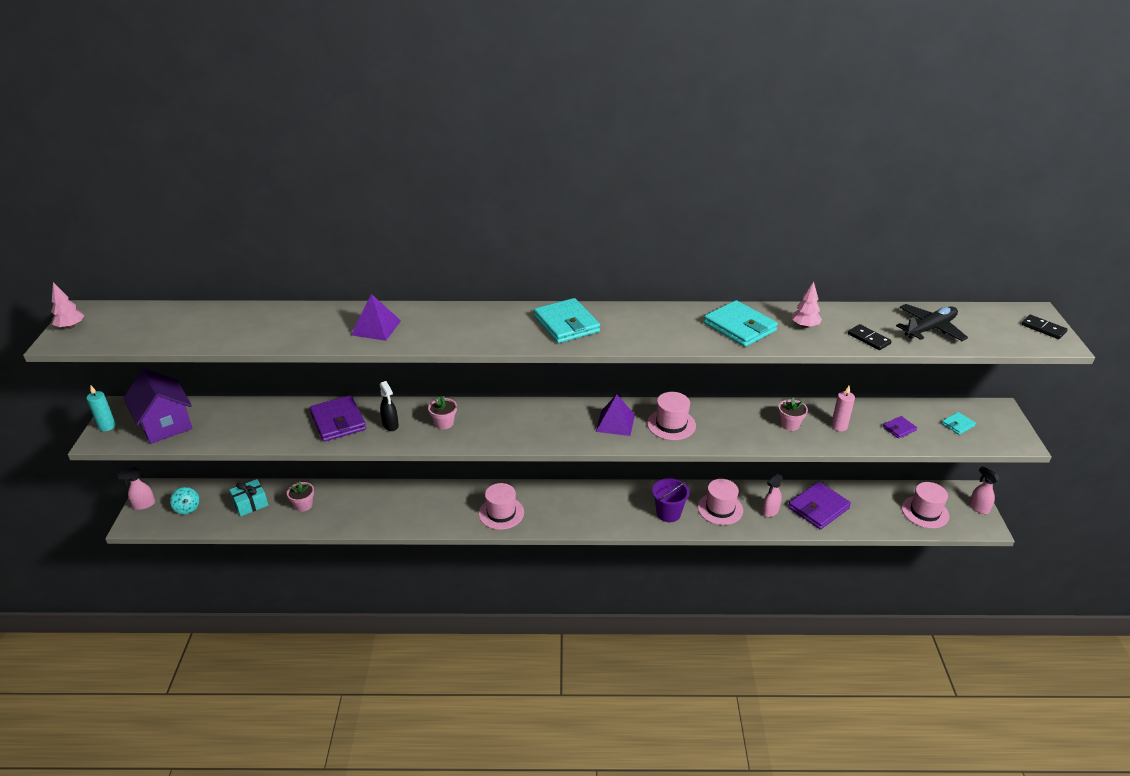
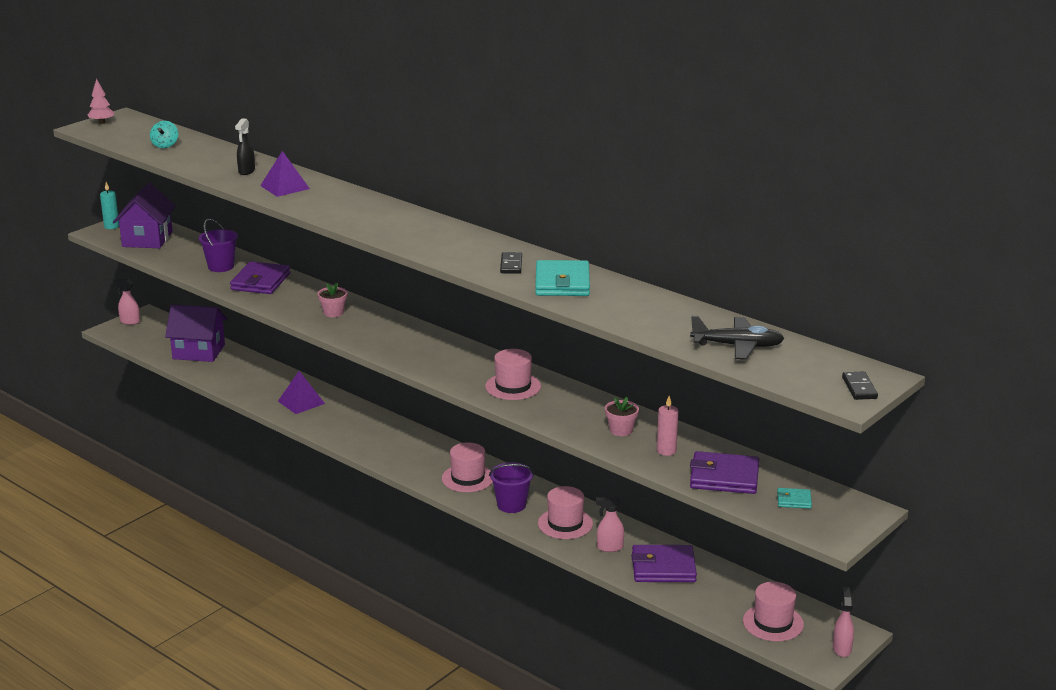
camera: 40 degrees right, 10 degrees down
turquoise spinning top [170,487,199,514] -> turquoise spinning top moved to [150,121,178,148]
turquoise gift [230,479,268,516] -> purple house [165,304,227,362]
pink flower pot [287,481,314,512] -> none
black spray bottle [380,381,399,431] -> black spray bottle moved to [235,118,255,175]
pink hat [479,483,524,530] -> pink hat moved to [442,442,493,492]
turquoise wallet [534,298,600,343] -> none
purple pyramid [596,395,635,436] -> purple pyramid moved to [278,371,325,414]
pink tree [792,281,822,328] -> none
black domino [848,324,892,350] -> black domino moved to [500,252,522,274]
purple wallet [883,416,917,439] -> purple wallet [690,451,759,494], size x2.04
none -> purple bucket [199,219,238,272]

